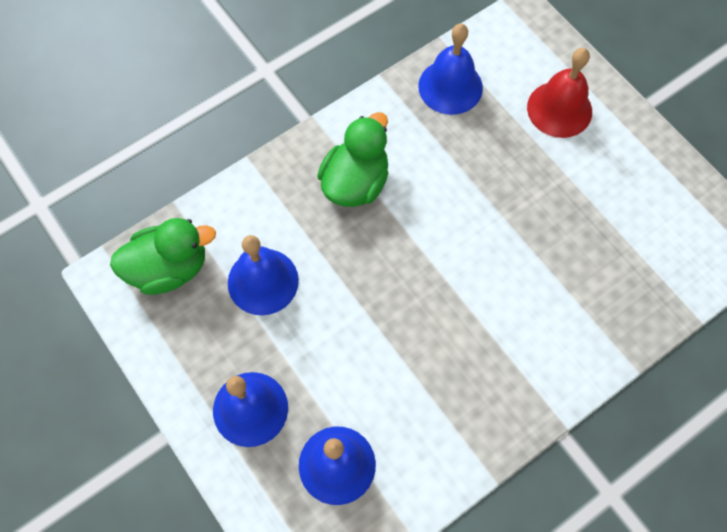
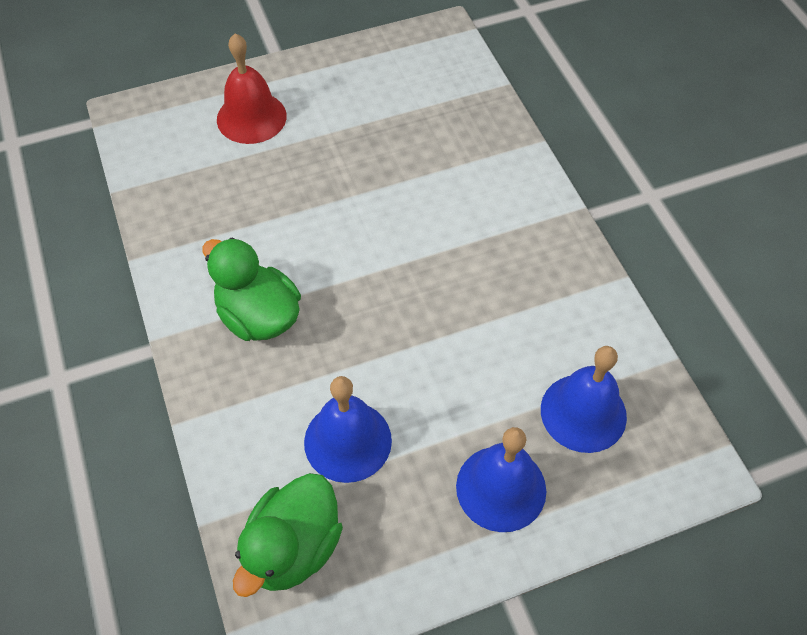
camera: 75 degrees left, 10 degrees down
green duck [110,218,216,295] -> green duck turned 150 degrees counterclockwise [233,473,343,597]
blue bell [418,24,483,115] -> none

